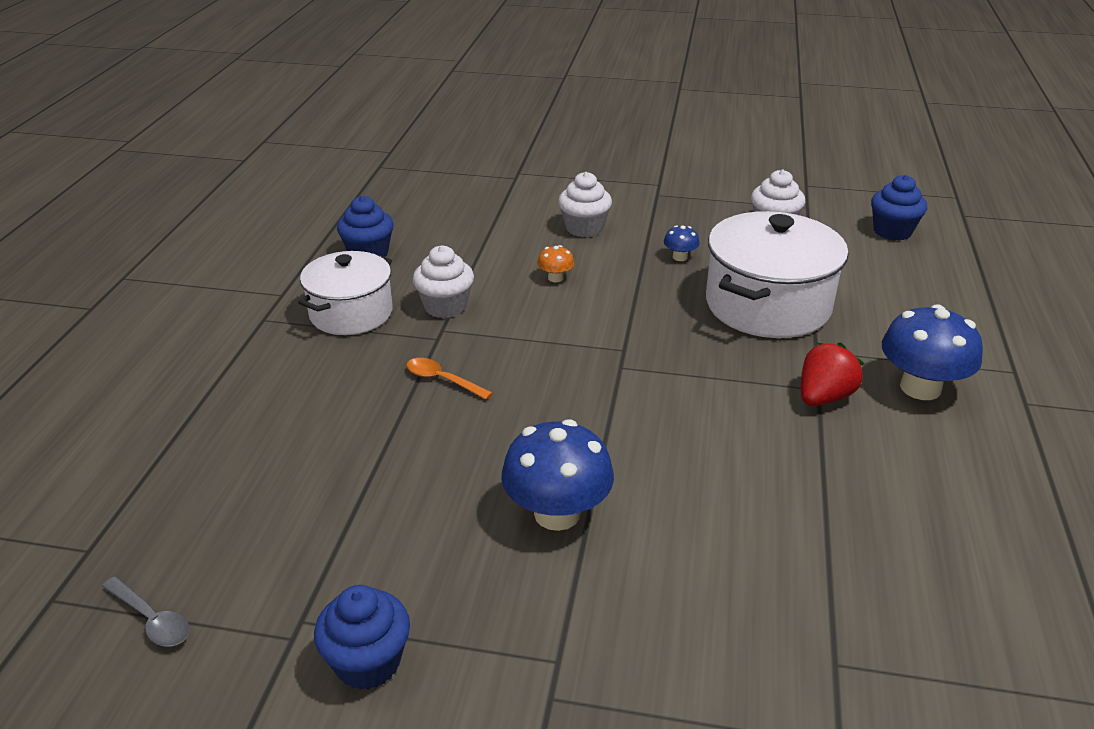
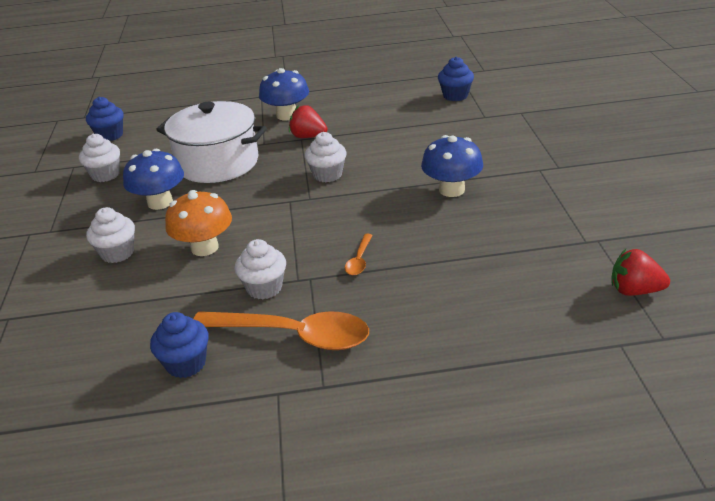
camera: 105 degrees left, 0 degrees up
grey spoon [102,577,190,647] -> red strawberry [612,249,670,296]
white pot [298,251,393,335] -> orange spoon [193,311,369,350]
blue cupcake [314,585,410,690] -> blue cupcake moved to [438,57,474,101]
orange mushroom [537,245,574,282] -> orange mushroom [165,190,232,256], size x2.17
blue mushroom [664,225,699,261] -> blue mushroom [123,149,184,210], size x2.17
none -> white cupcake [305,132,346,182]

